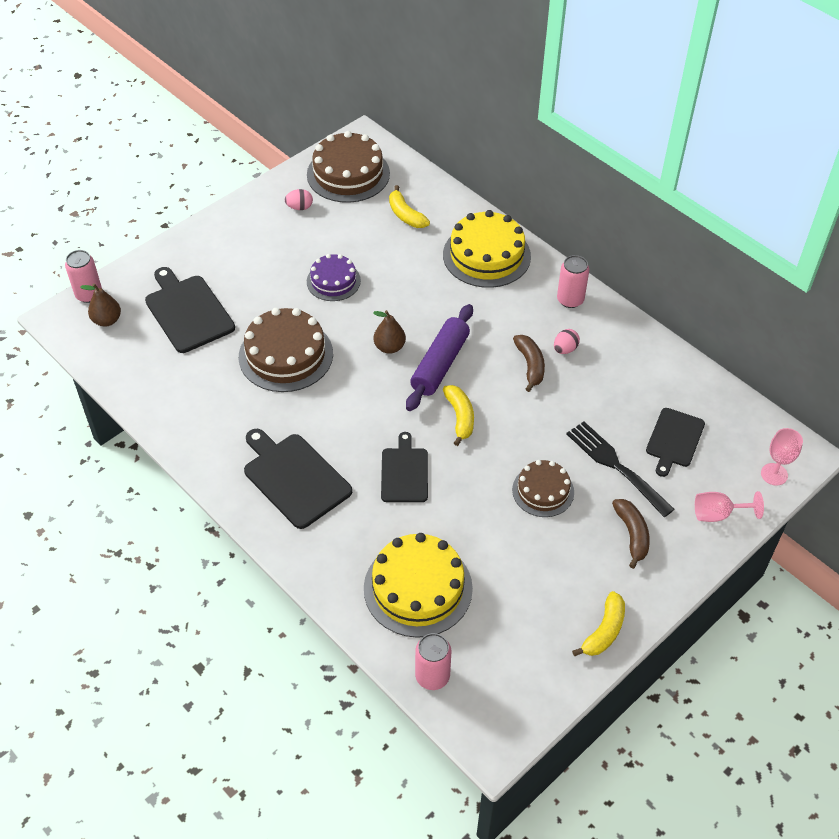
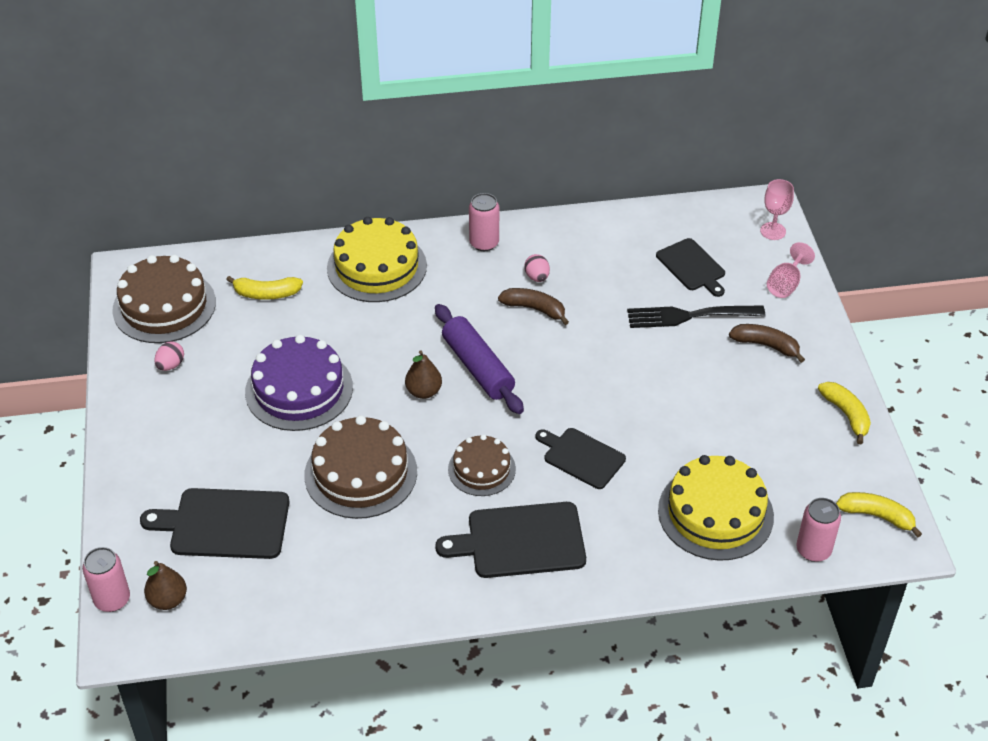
camera: 55 degrees left, 5 degrees down
purple cake [307,254,361,301] -> purple cake [245,335,353,431], size x1.66
yellow banana [443,385,474,446] -> yellow banana moved to [836,492,922,538]
brown cake [512,460,574,517] -> brown cake moved to [448,434,516,496]

